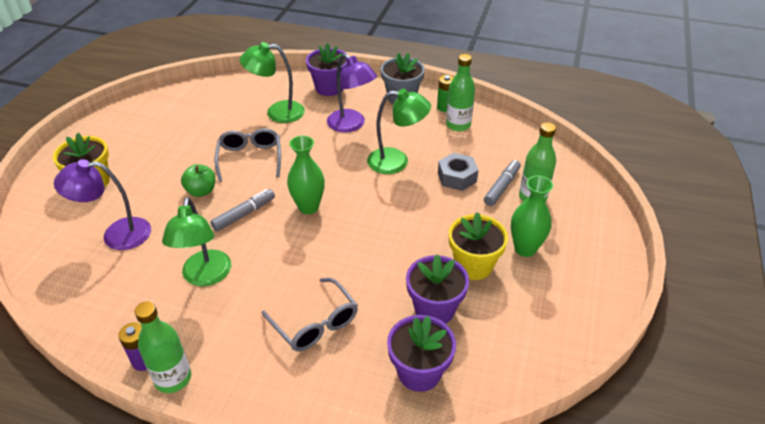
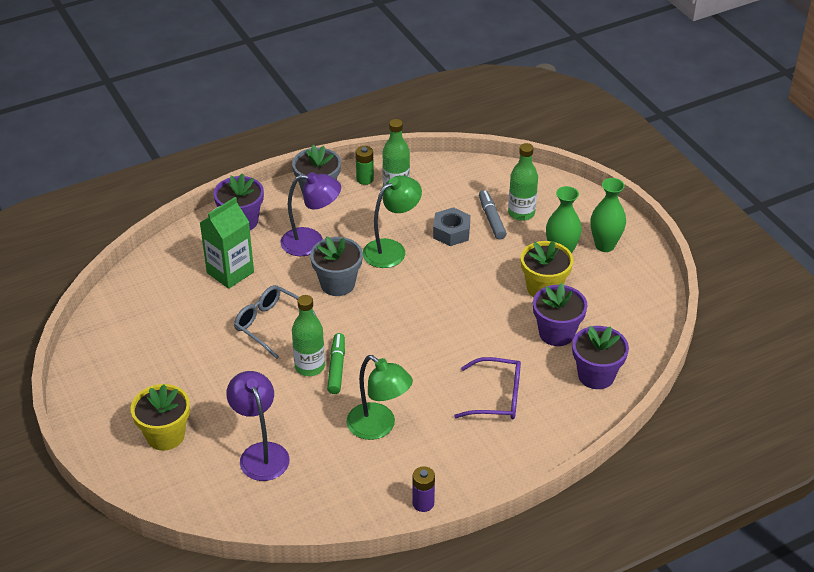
camera: 45 degrees left, 0 degrees up
purple lamp [54,159,151,250] -> purple lamp turned 120 degrees clockwise [226,371,290,481]
green bottle [135,301,191,393] -> green bottle moved to [292,295,325,376]
green apple [181,164,215,197] -> none
grey marker [210,189,275,231] -> green marker [327,333,345,394]
green lamp [240,42,305,123] -> green carton [200,197,254,289]
grey glasses [261,278,358,351] -> purple glasses [454,357,521,419]
green vase [287,136,325,214] -> green vase moved to [591,178,626,252]
none -> grey flower pot [310,236,363,296]

